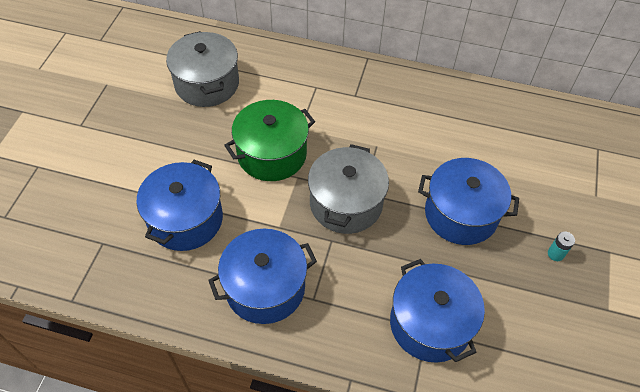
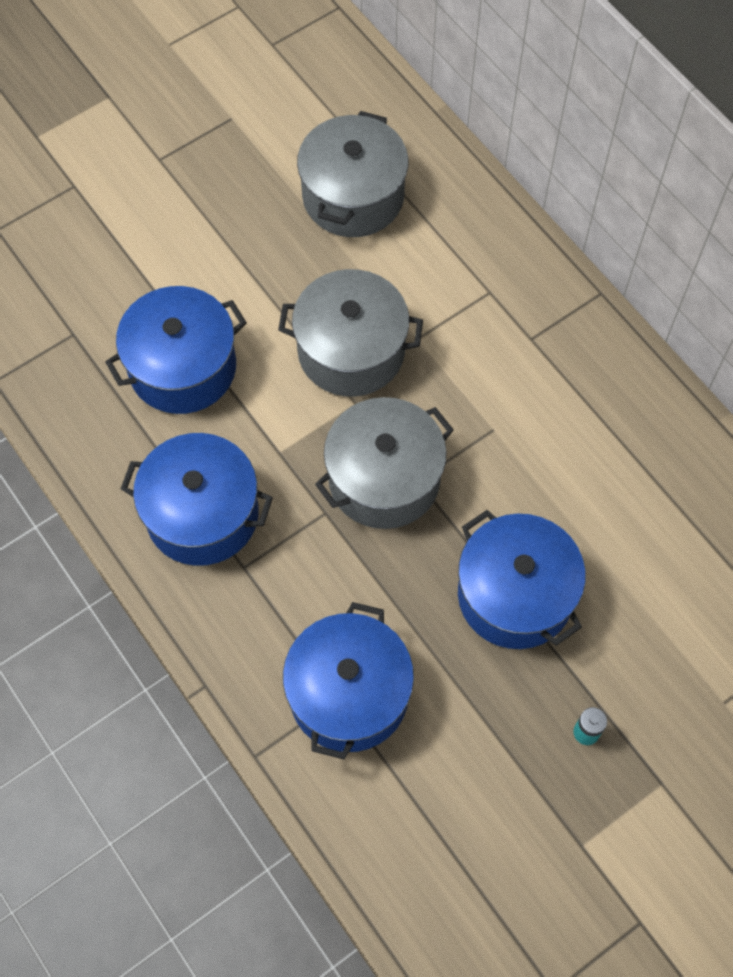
camera: 40 degrees right, 10 degrees up
green pot [224,100,315,181] -> grey pot [278,269,423,397]

